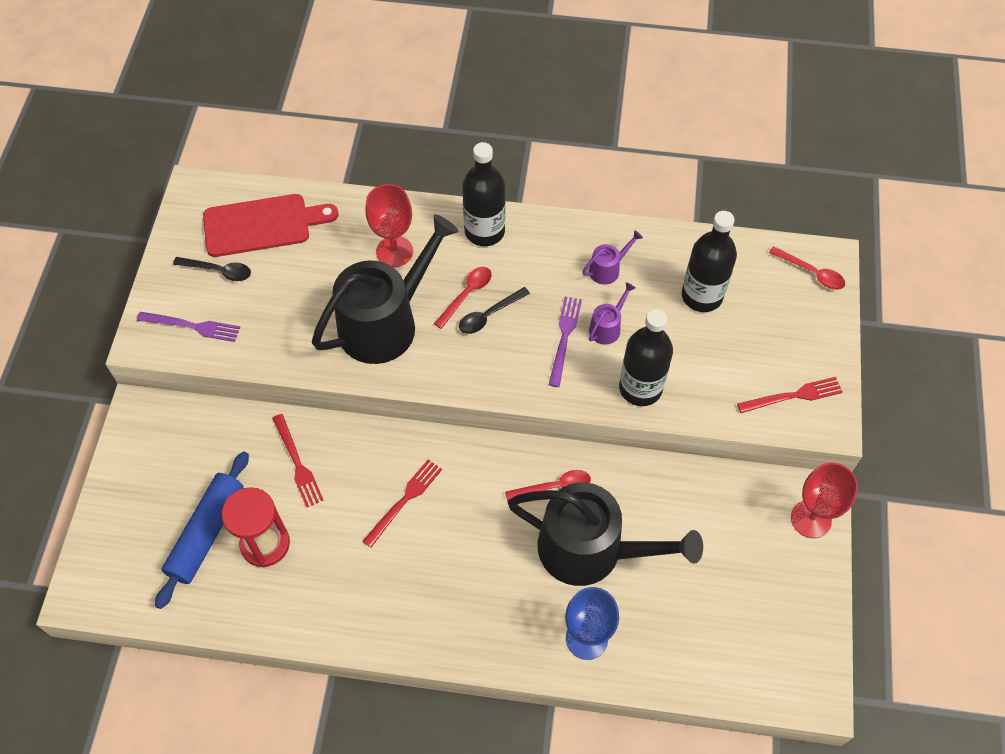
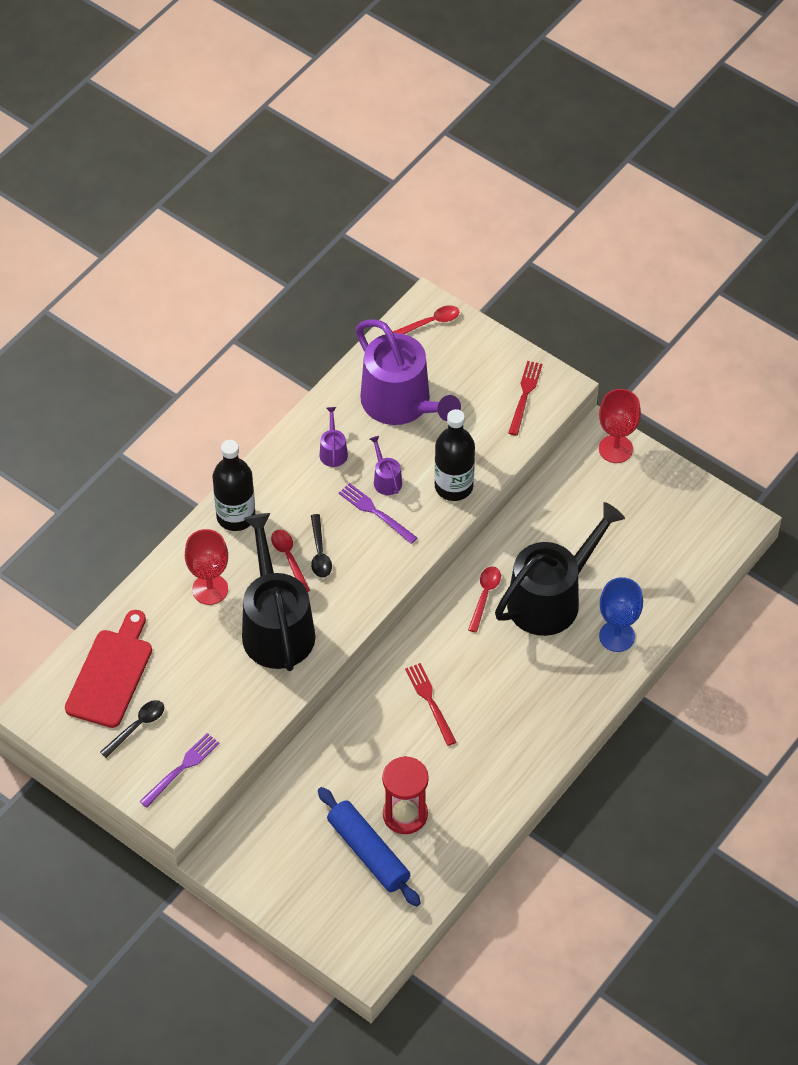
camera: 60 degrees left, 5 degrees down
red fork [272,414,324,508] -> none
black bottle [682,211,737,312] -> purple watering can [356,319,461,425]

